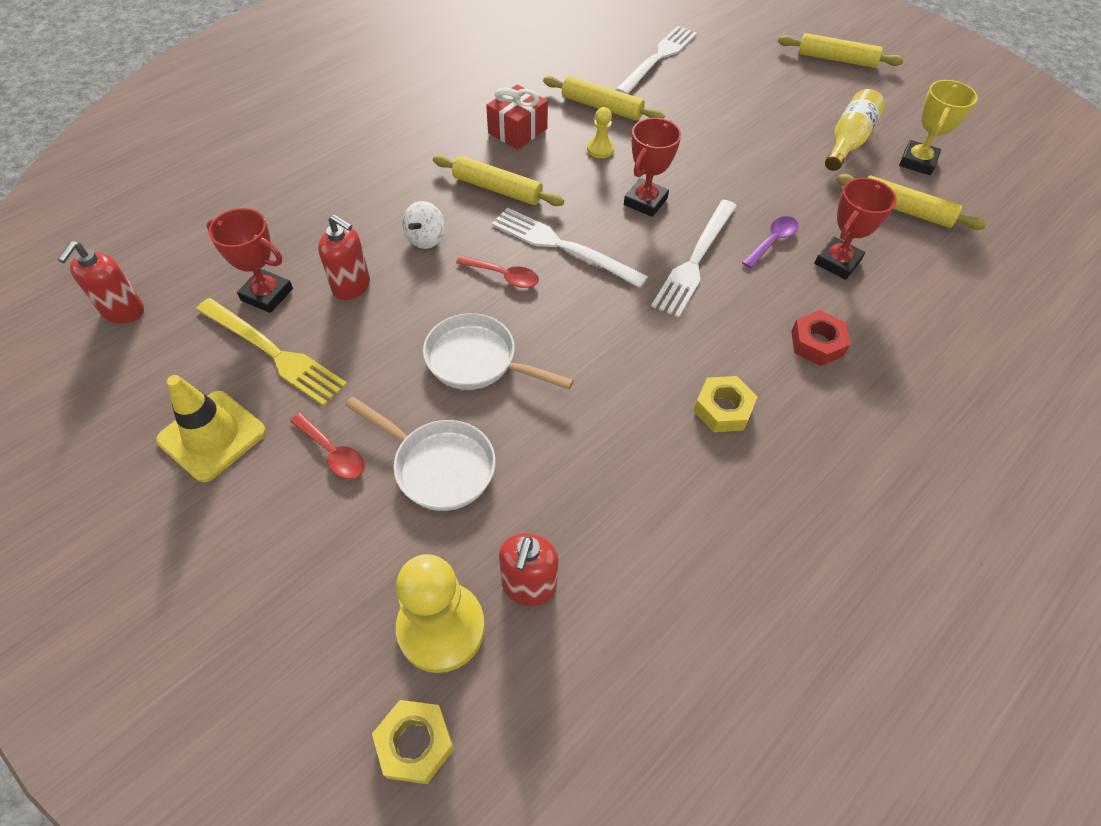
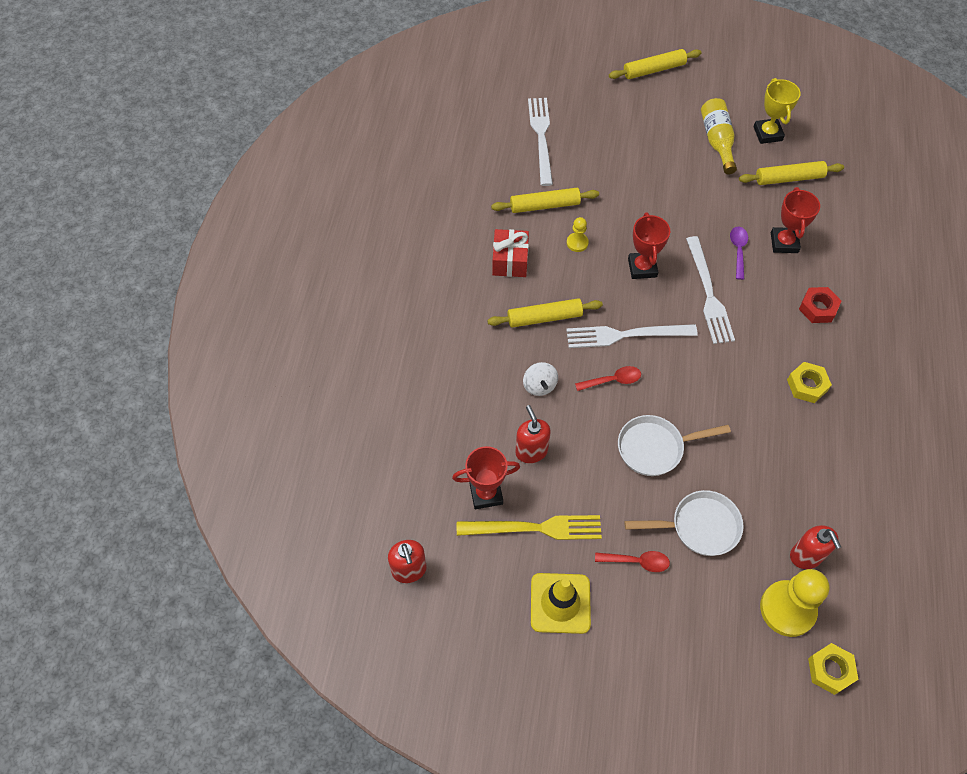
camera: 35 degrees left, 5 degrees up
red soap dispenser [318,215,370,300] -> red soap dispenser turned 105 degrees counterclockwise [515,405,551,463]

